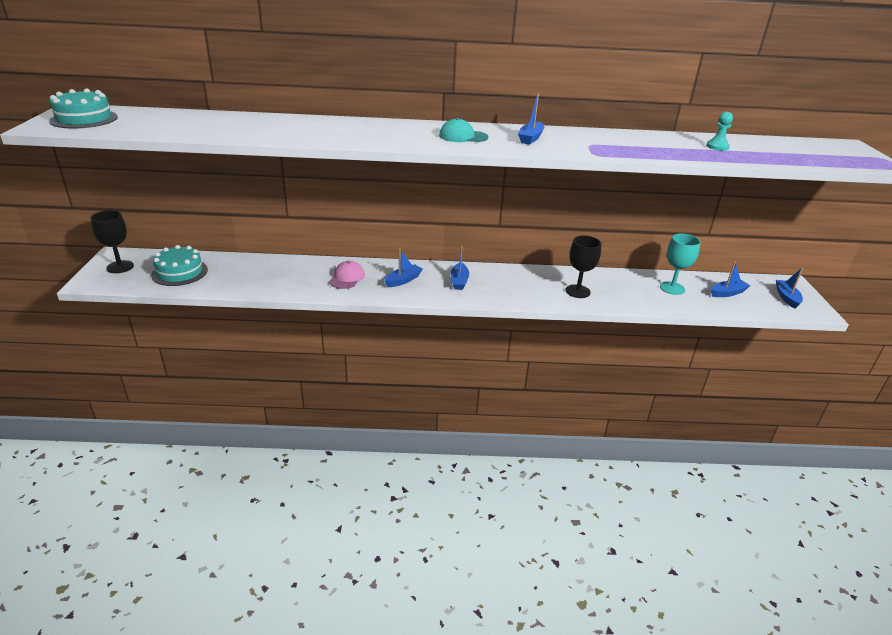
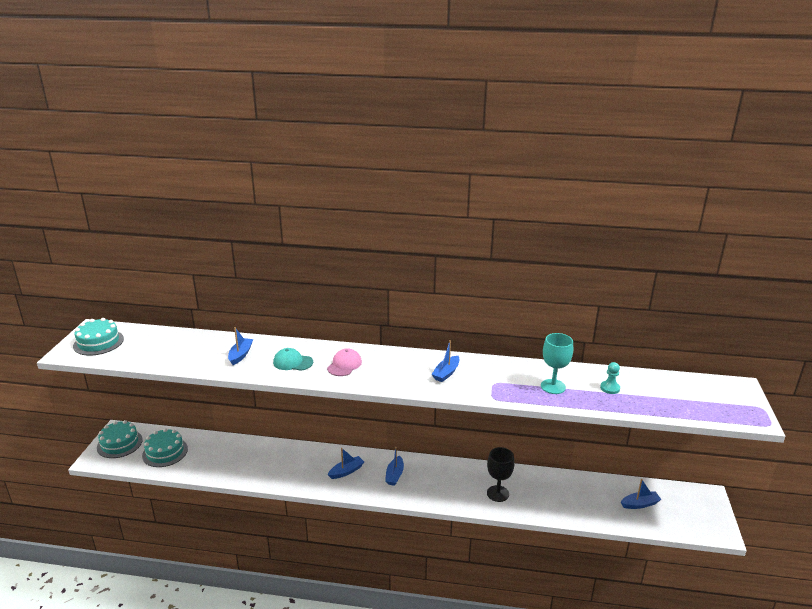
camera: 10 degrees right, 5 degrees down
black goblet [90,210,134,273] -> turquoise cake [97,420,143,458]
pink cap [329,261,365,289] -> pink cap moved to [327,348,362,376]
turquoise cap [439,118,488,142] -> turquoise cap moved to [273,348,313,371]
turquoise goblet [660,234,700,295] -> turquoise goblet moved to [541,333,573,394]
blue boat [776,268,803,309] -> blue boat moved to [228,327,253,365]

